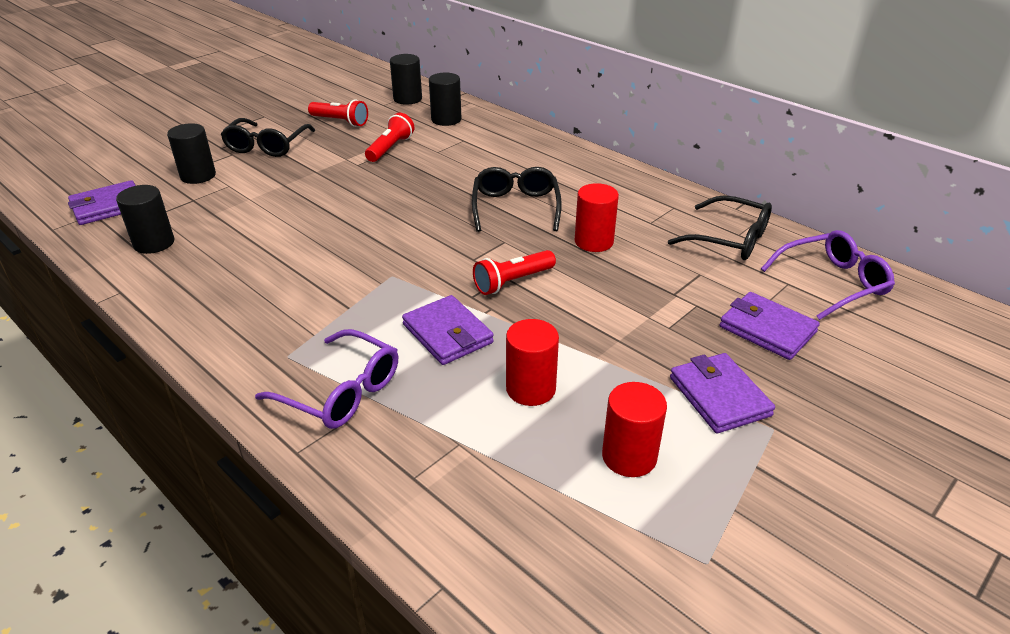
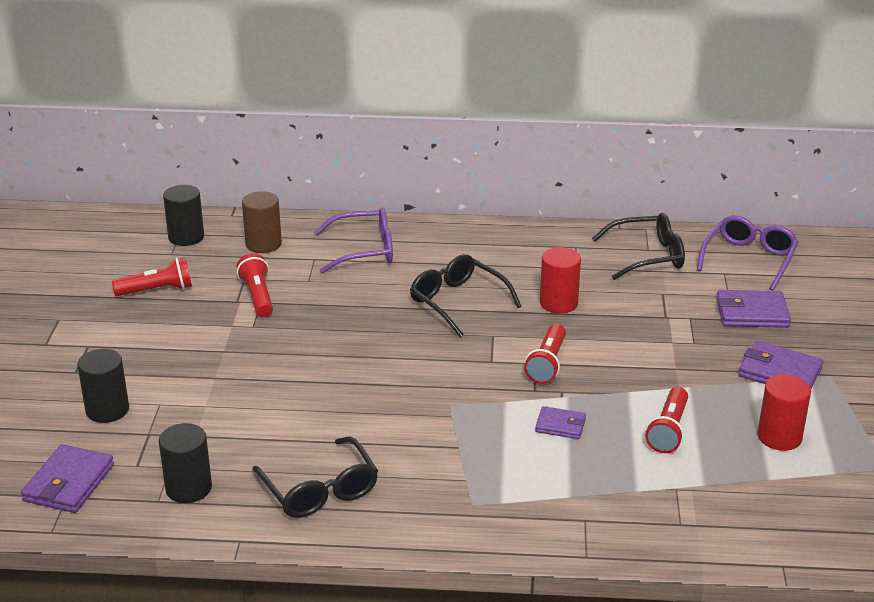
camera: 40 degrees left, 5 degrees down
black glasses [221,118,315,157] -> black glasses moved to [252,437,378,518]
purple glasses [255,329,398,429] -> purple glasses moved to [314,208,393,274]
purple wallet [402,295,494,365] -> purple wallet [535,406,586,439], size x0.61
black cylinder [429,73,461,126] -> brown cylinder [242,191,282,253]
red cylinder [506,319,559,406] -> red flashlight [645,387,688,453]

